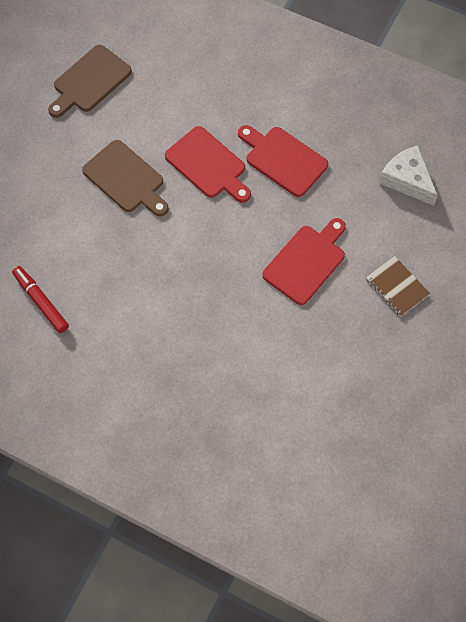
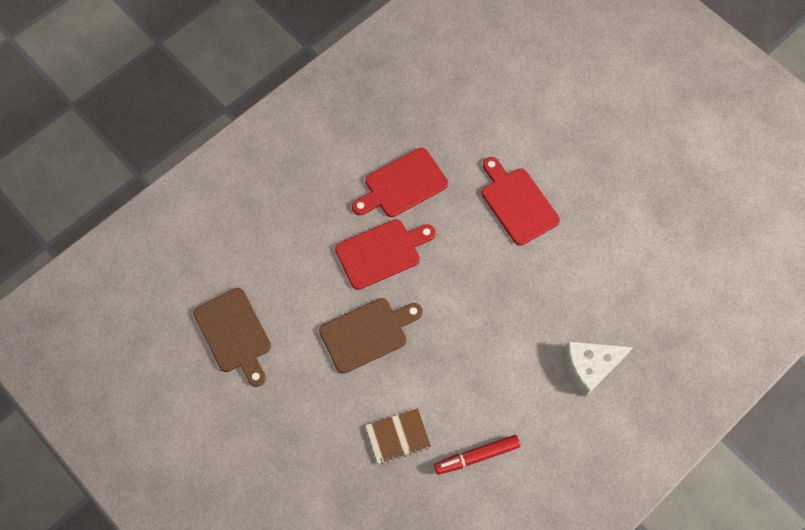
camera: 70 degrees left, 0 degrees up
brown notebook [366,256,430,316] -> brown notebook moved to [365,408,431,464]
white cheese [379,145,438,206] -> white cheese moved to [565,341,633,396]

